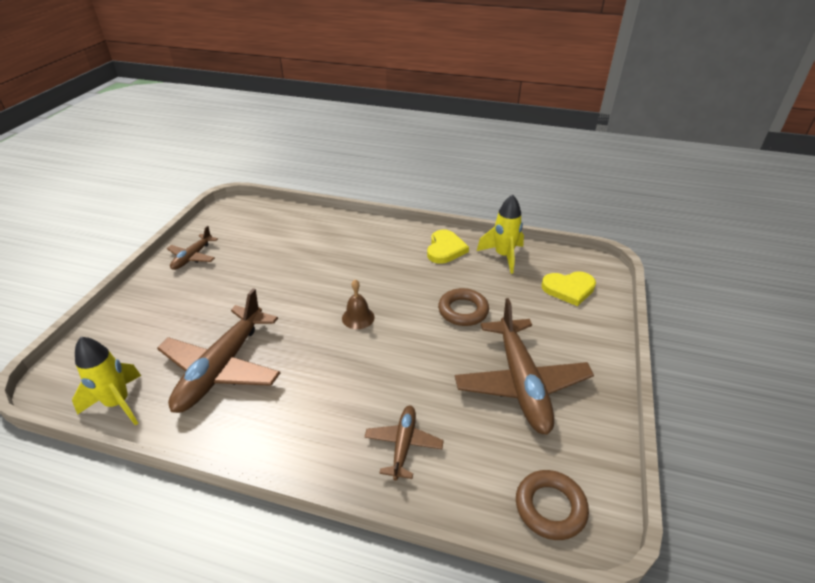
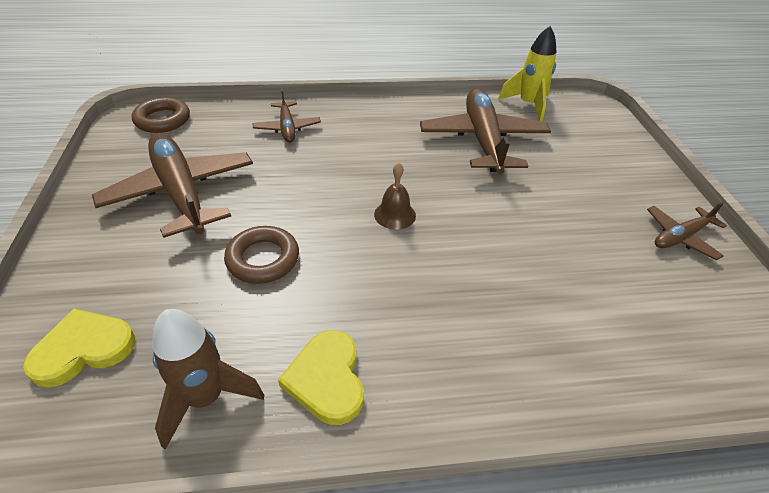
camera: 155 degrees right, 5 degrees up
brown plane [167,226,218,270] -> brown plane turned 120 degrees counterclockwise [647,202,727,260]
yellow rocket [477,194,524,274] -> brown rocket [152,309,264,450]

